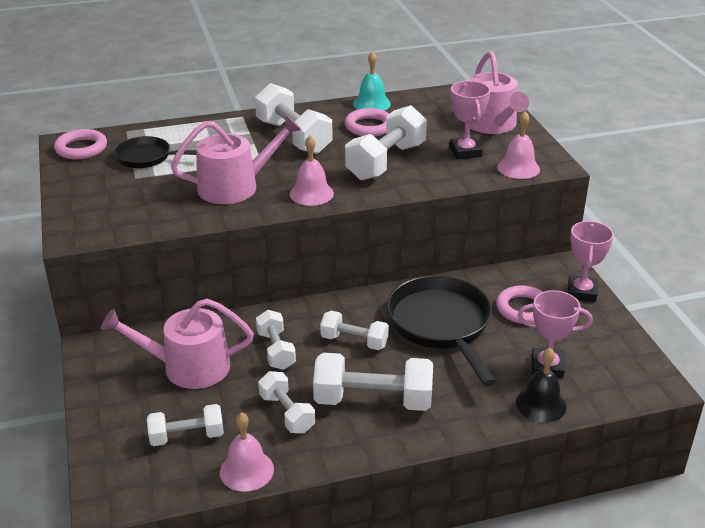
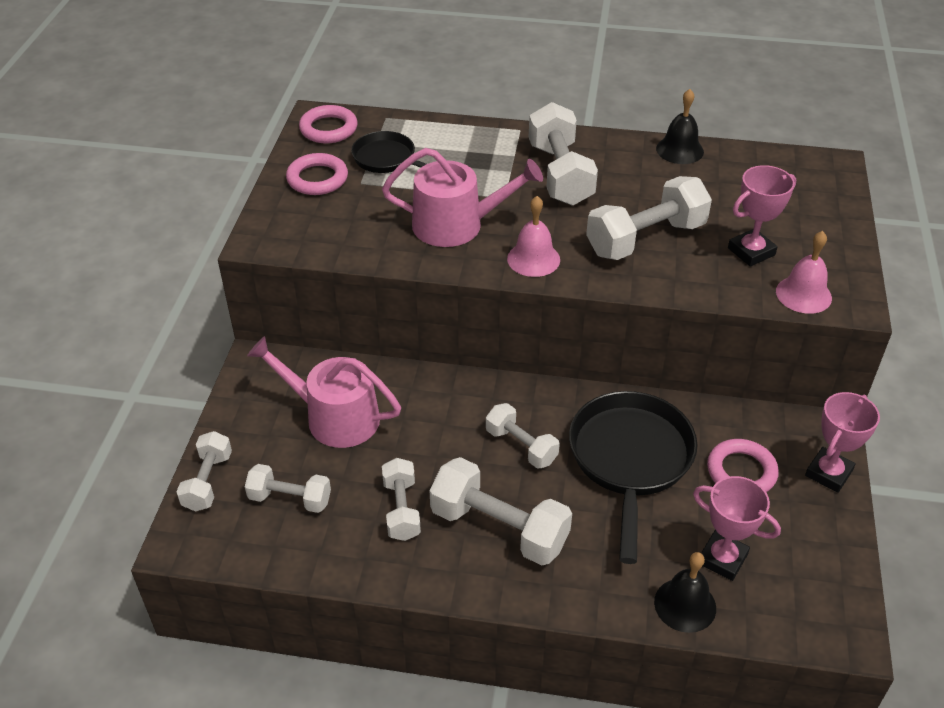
camera: 25 degrees right, 10 degrees up
pink bell [220,412,274,492] -> none
white dumbbell [256,310,296,370] -> white dumbbell moved to [177,431,232,512]
pink ring [345,108,389,137] -> pink ring moved to [286,153,348,195]
turquoise bell [353,51,391,111] -> black bell [656,89,704,164]
pink trophy [449,81,490,160] -> pink trophy turned 45 degrees clockwise [728,165,796,267]
pink watering can [470,51,529,134] -> none

